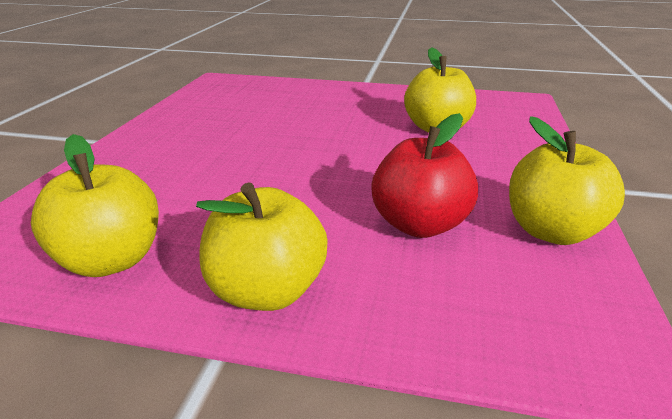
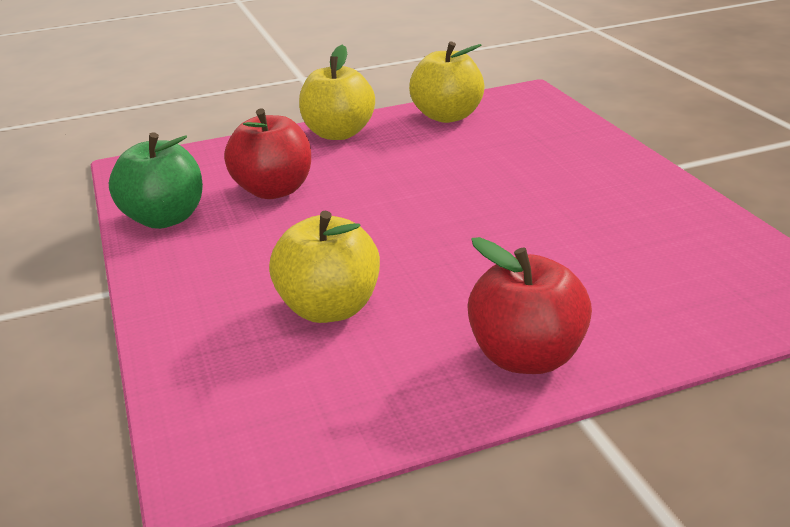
camera: 150 degrees right, 0 degrees up
yellow apple [509,116,625,245] -> green apple [109,132,203,229]
none -> red apple [467,237,592,374]

